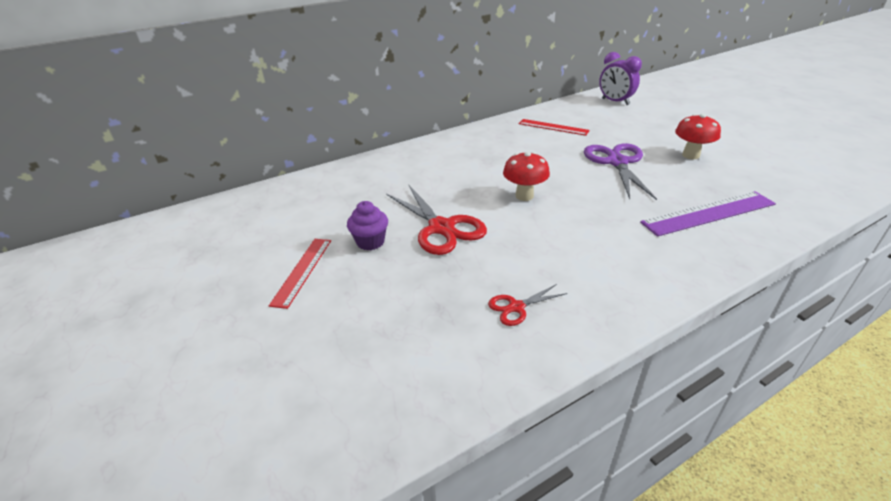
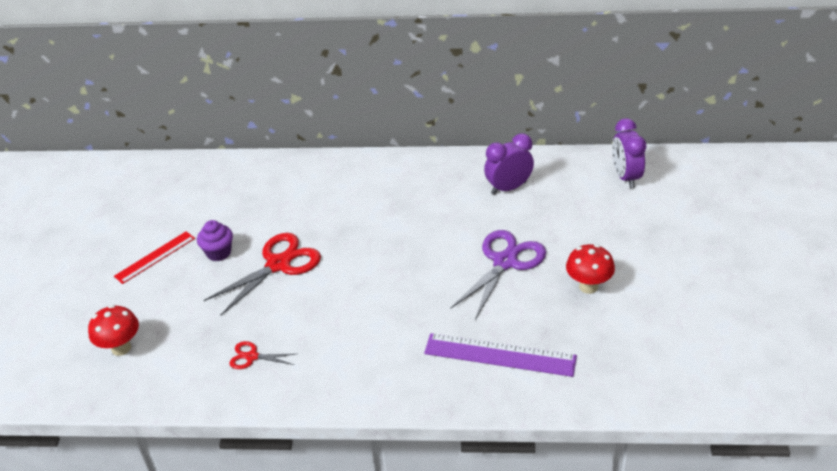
camera: 35 degrees right, 5 degrees up
red scissors [386,184,487,255] -> red scissors turned 135 degrees counterclockwise [204,233,321,315]
red mushroom [503,152,550,201] -> red mushroom moved to [88,305,139,356]
red ruler [519,119,590,136] -> purple clock [484,133,534,195]

